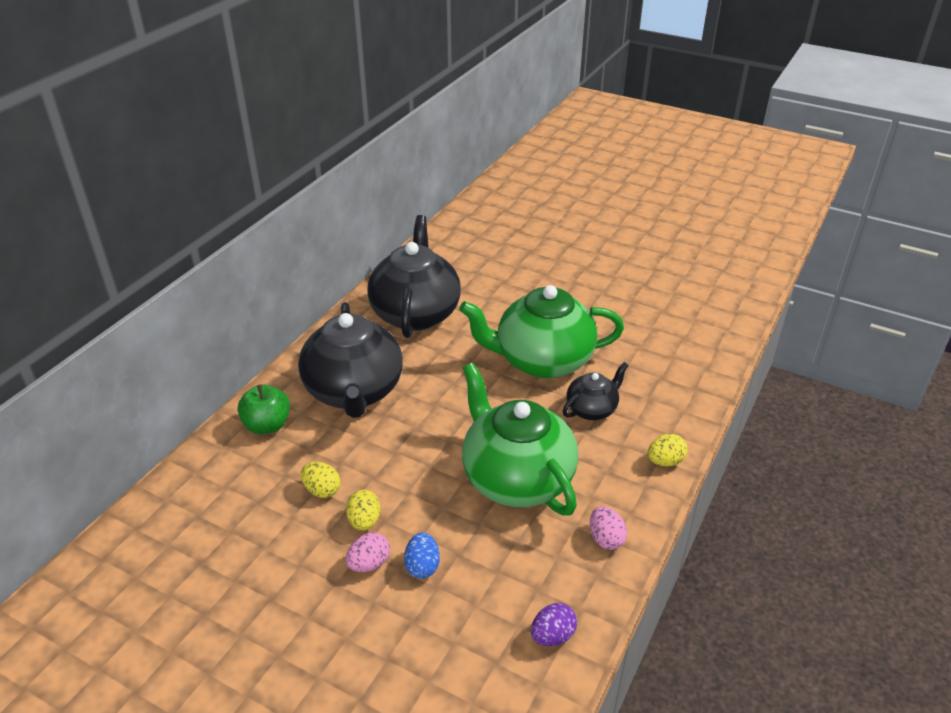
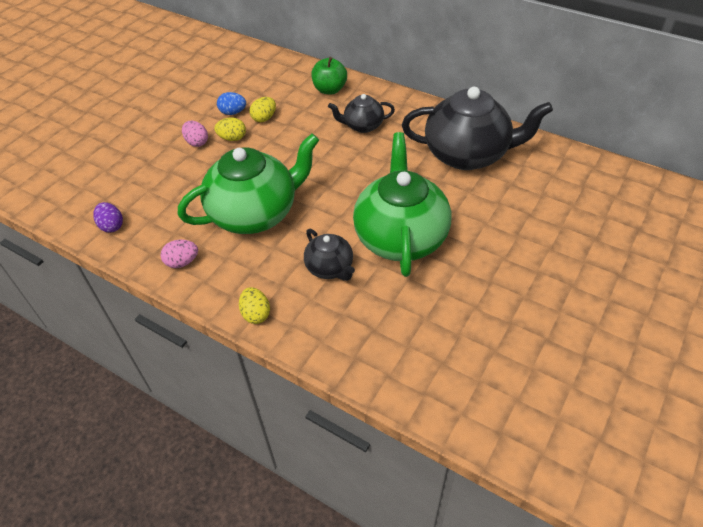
camera: 95 degrees right, 10 degrees up
black teapot [298,302,403,418] -> black teapot [328,94,395,133], size x0.50
blue egg [404,532,440,579] -> blue egg moved to [217,92,246,115]

